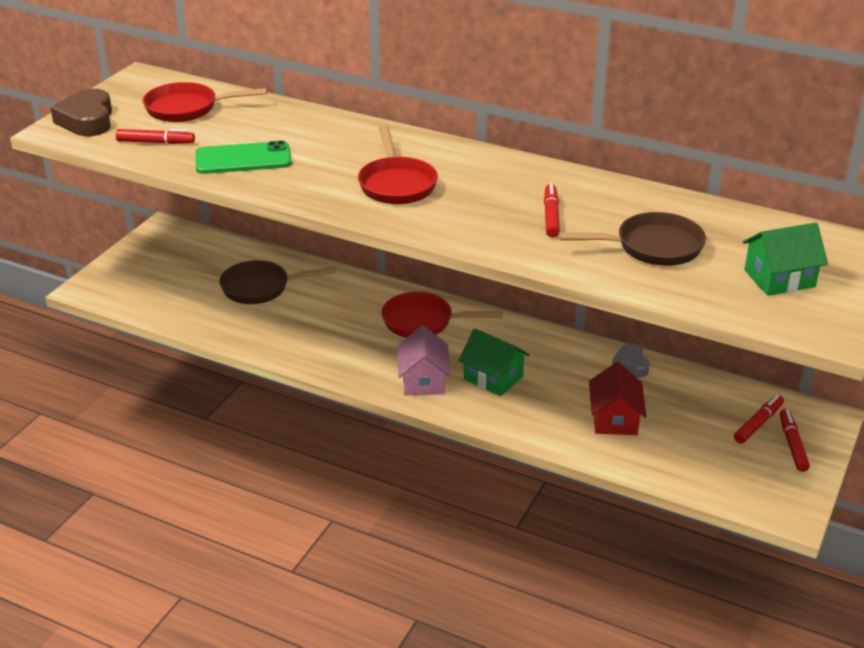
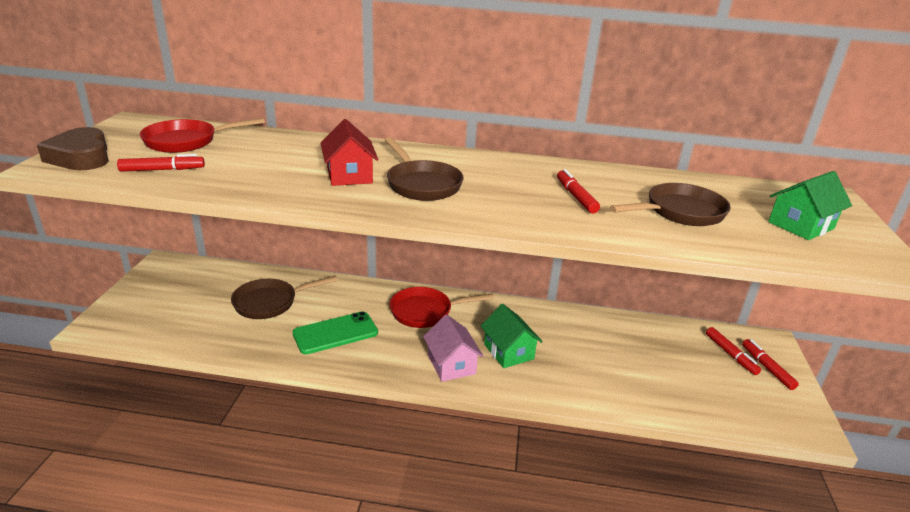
camera: 20 degrees left, 5 degrees down
green phone [196,141,291,174] -> green phone moved to [293,311,378,354]
red pan [358,125,438,204] -> brown pan [385,137,464,201]
green house [458,328,530,396] -> green house turned 45 degrees clockwise [481,304,543,368]
red house [589,362,646,435] -> red house moved to [320,119,378,186]
grey heart [612,344,650,377] -> none
red marker [734,395,784,444] -> red marker turned 135 degrees clockwise [706,327,761,375]

